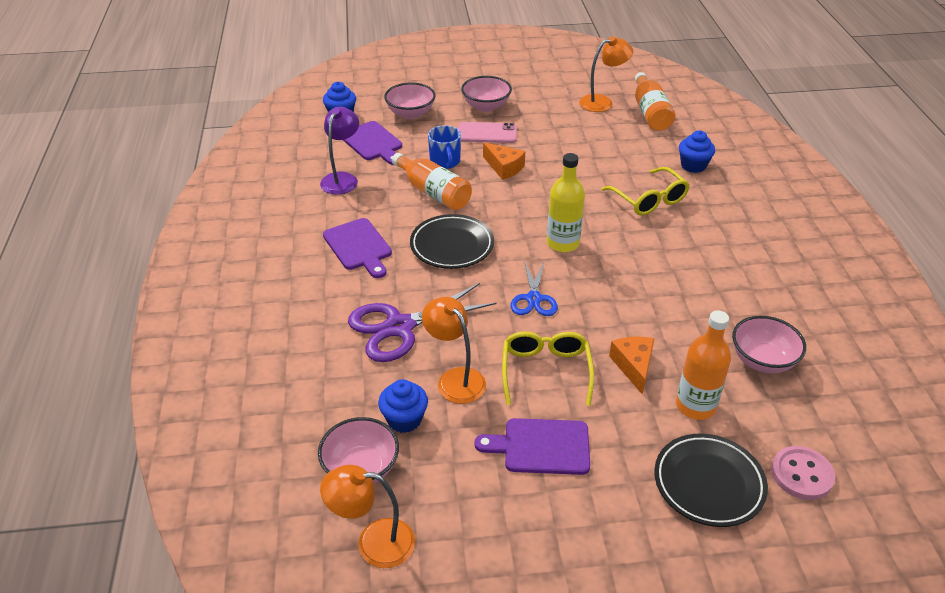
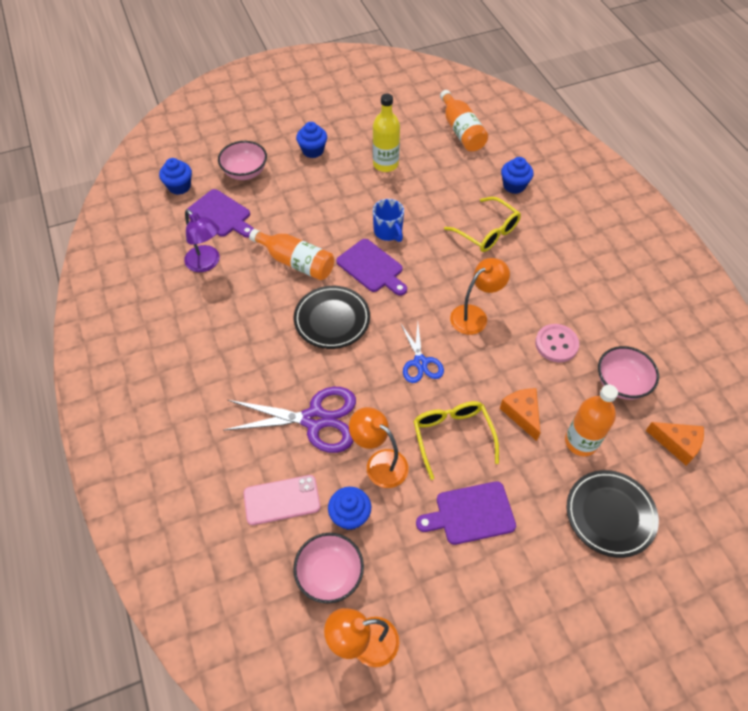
camera: 15 degrees left, 15 degrees up
purple lamp [320,107,359,195] -> purple lamp turned 135 degrees clockwise [184,209,220,272]
purple cutting board [323,218,392,278] -> purple cutting board moved to [336,239,407,296]
purple scissors [348,283,497,362] -> purple scissors turned 135 degrees counterclockwise [223,387,356,453]
blue mug [428,125,461,169] -> blue mug moved to [373,199,404,242]
pink phone [458,122,517,143] -> pink phone moved to [243,475,320,525]
pink bowl [461,76,512,112] -> blue cupcake [296,122,327,158]
orange cheese [483,142,525,180] -> orange cheese moved to [646,422,704,466]
yellow bottle [547,153,585,252] -> yellow bottle moved to [373,93,400,172]
orange lamp [579,36,633,112] -> orange lamp moved to [450,258,510,335]
pink button [771,446,835,500] -> pink button moved to [535,324,579,363]

